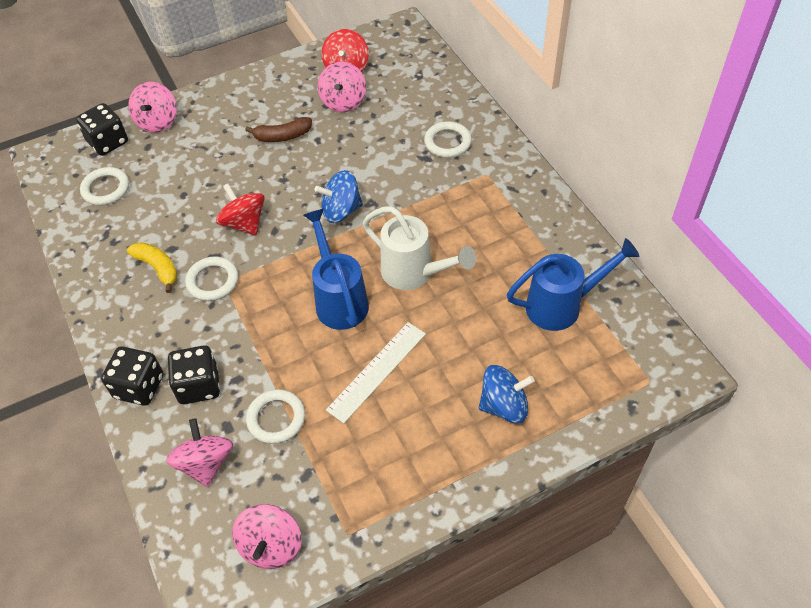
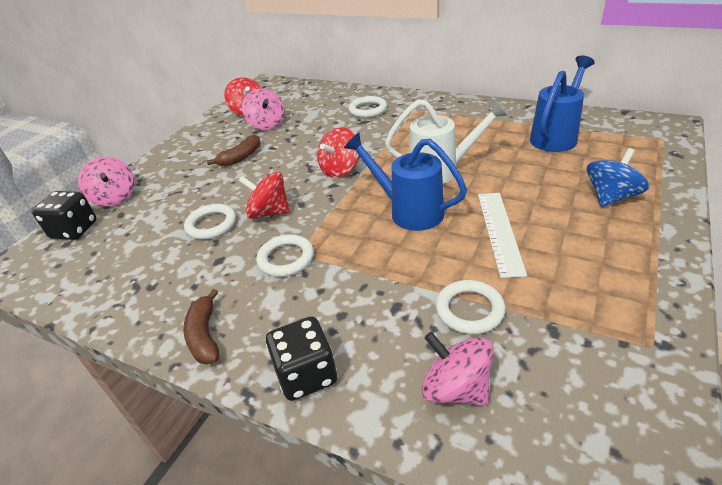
camera: 35 degrees left, 15 degrees down
white ring [80,167,129,206] -> white ring moved to [184,204,236,240]
yellow banana [127,242,178,293] -> none
black dice [168,345,220,404] -> none
pink spinning top [232,504,302,569] -> none
blue spinning top [315,170,363,223] -> red spinning top [317,127,359,178]
none -> brown banana [183,289,219,365]

